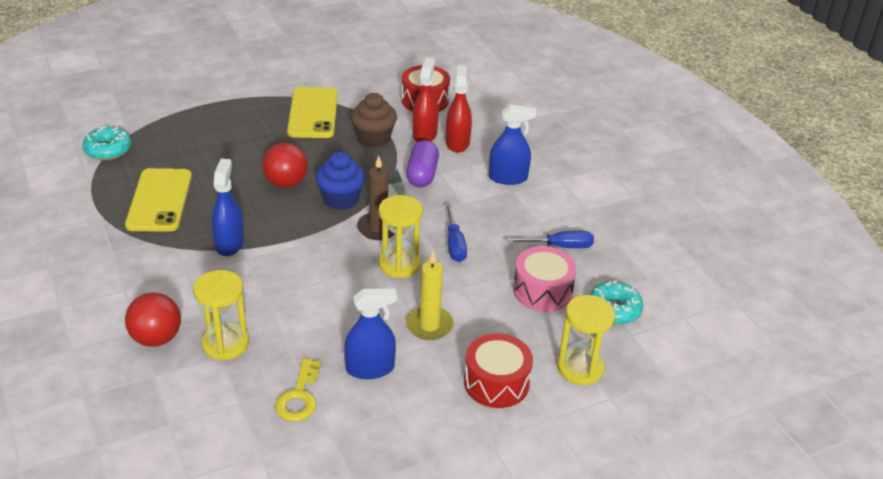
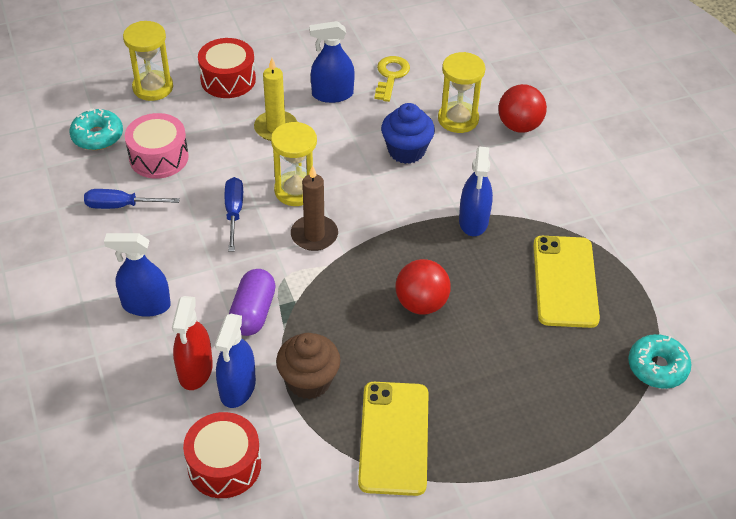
camera: 175 degrees left, 10 degrees up
blue cupcake [315,151,366,210] -> blue cupcake moved to [381,103,435,164]
red spray bottle [412,58,439,142] -> blue spray bottle [215,314,256,408]

